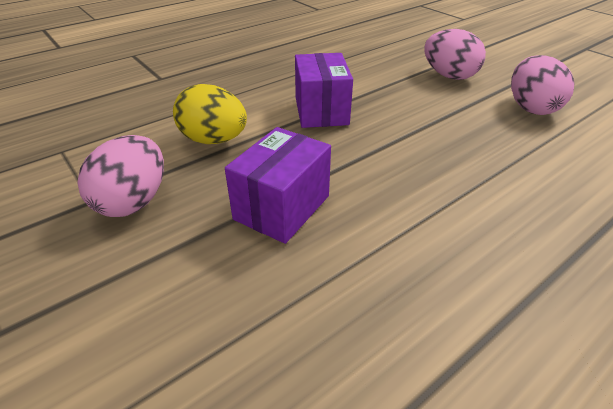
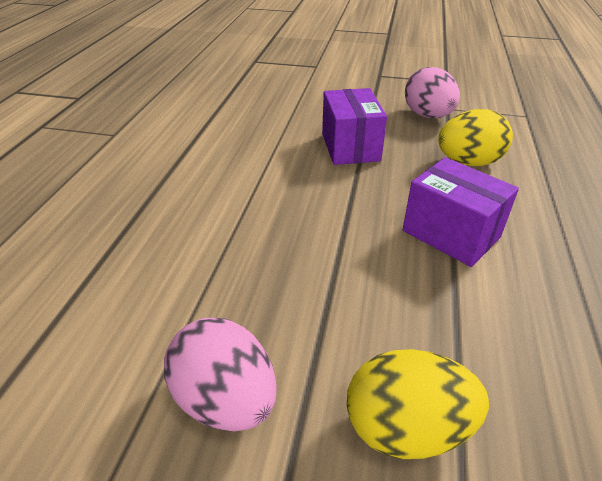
camera: 140 degrees right, 0 degrees up
pink egg [424,29,486,80] -> yellow egg [346,349,489,459]

